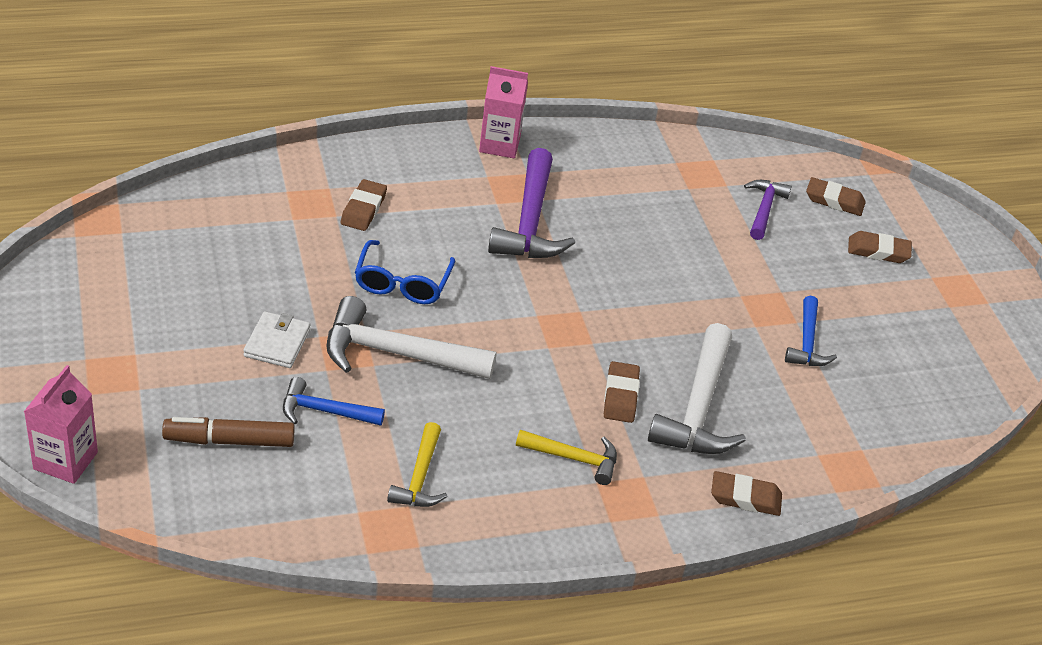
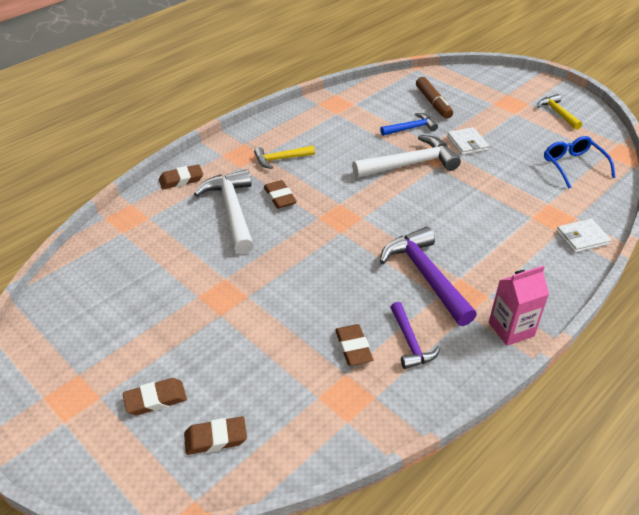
camera: 155 degrees right, 0 degrees up
pink carton [24,365,98,484] -> none
brown marker [162,417,295,447] -> brown marker turned 105 degrees clockwise [416,77,453,119]
brown eraser [341,179,387,231] -> brown eraser moved to [335,324,373,366]
blue glasses [355,240,455,304] -> blue glasses moved to [544,136,616,189]
yellow hammer [387,422,447,507] -> yellow hammer moved to [537,94,582,130]
purple hammer [744,180,792,240] -> purple hammer moved to [390,302,440,369]
blue hammer [785,296,837,366] -> none
none -> white wallet [556,219,611,253]

